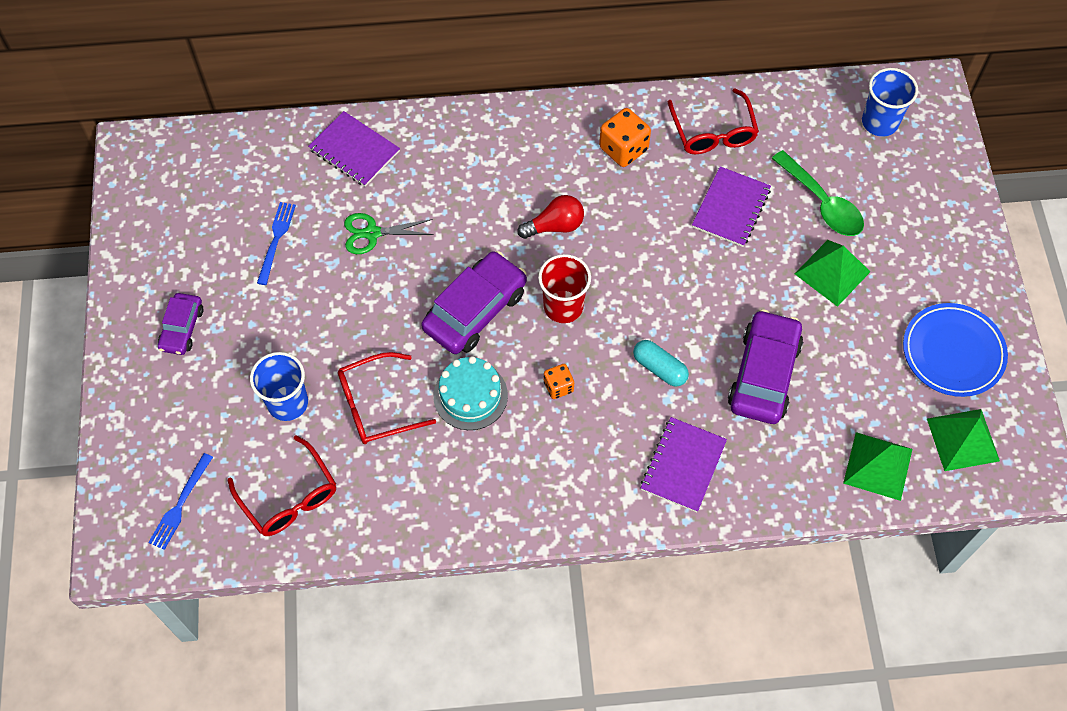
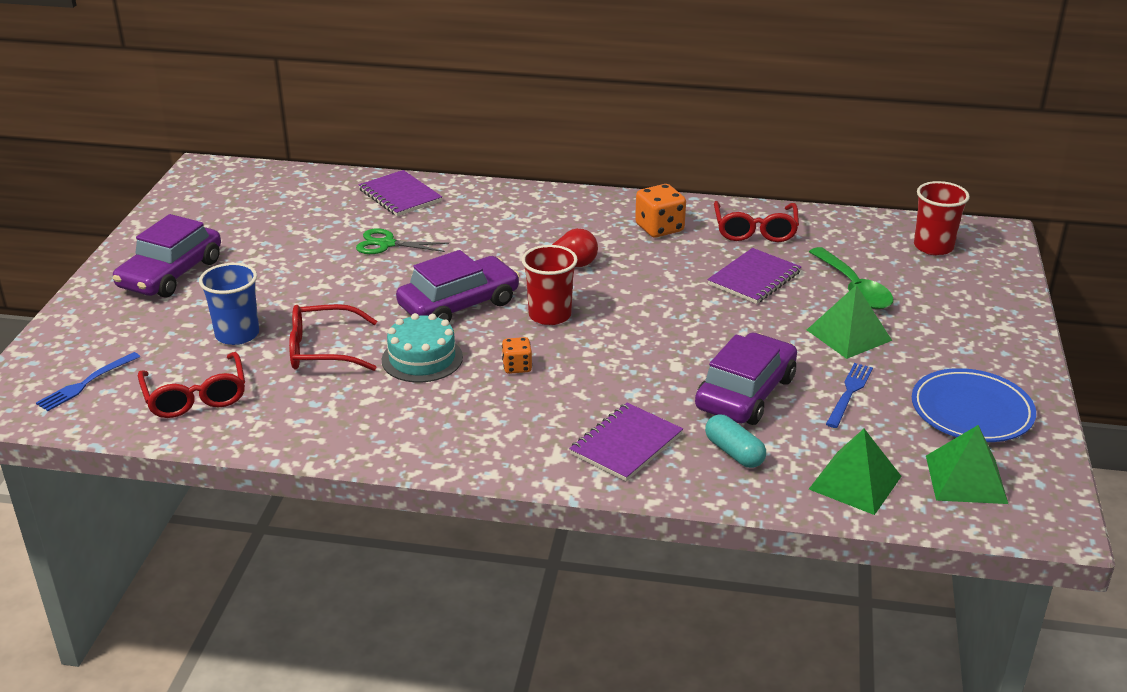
camera: 15 degrees right, 30 degrees down
purple car [158,293,203,355] -> purple car [113,214,221,298], size x1.75
blue fork [257,202,296,285] -> blue fork moved to [826,363,873,428]
turquoise capsule [633,340,689,387] -> turquoise capsule moved to [705,414,766,468]
blue cup [862,68,918,137] -> red cup [914,181,970,255]

